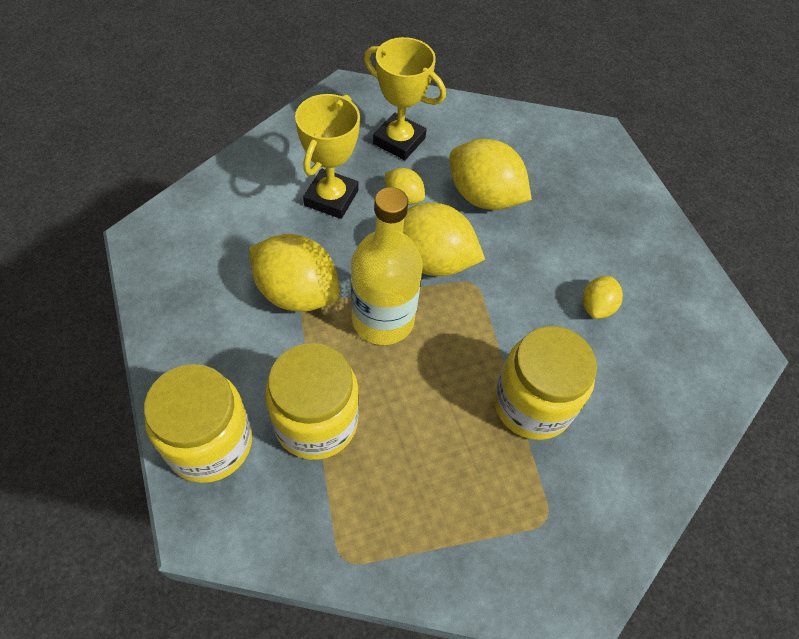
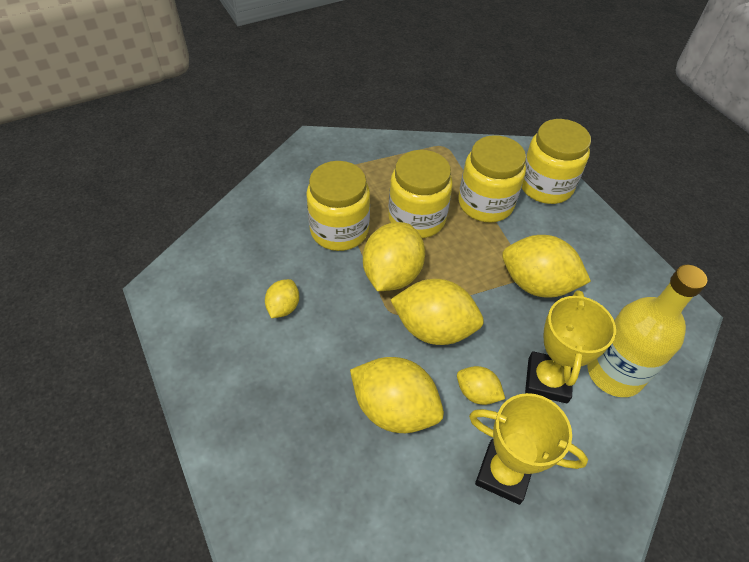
camera: 175 degrees right, 5 degrees down
yellow bottle [351,187,423,345] -> yellow bottle moved to [588,265,707,397]
none -> yellow lemon [363,222,425,291]
none -> yellow jar [388,150,453,238]

